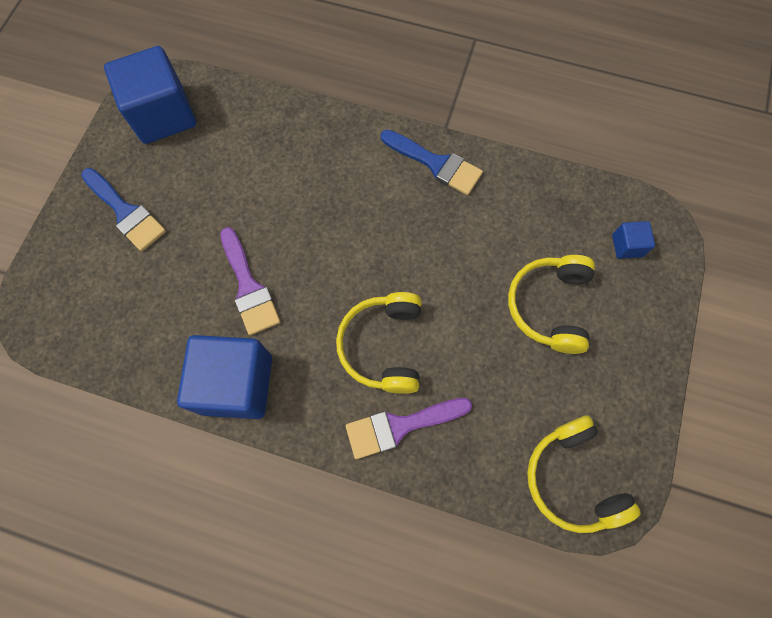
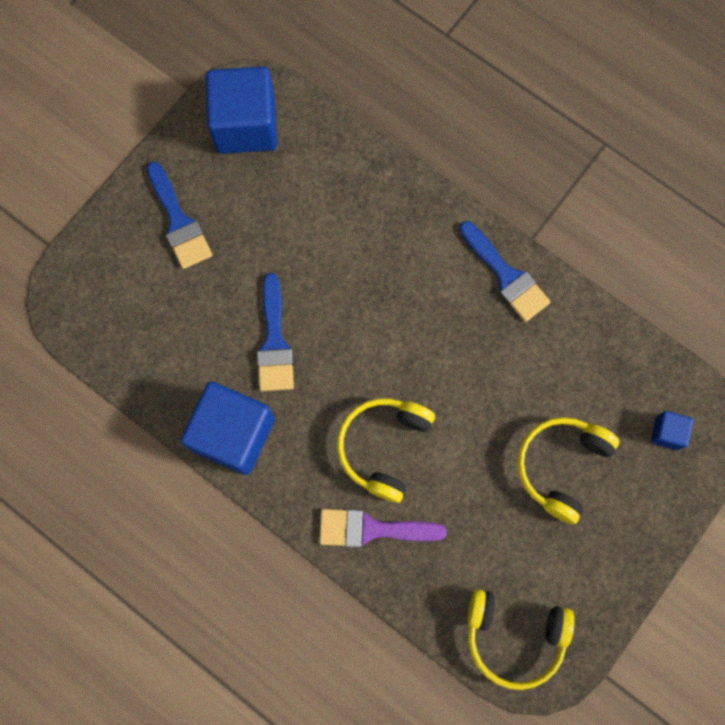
camera: 20 degrees right, 5 degrees up
purple brush [220,227,280,335] -> blue brush [257,273,294,391]
yellow headphones [527,416,641,533] -> yellow headphones turned 75 degrees counterclockwise [467,589,575,690]

